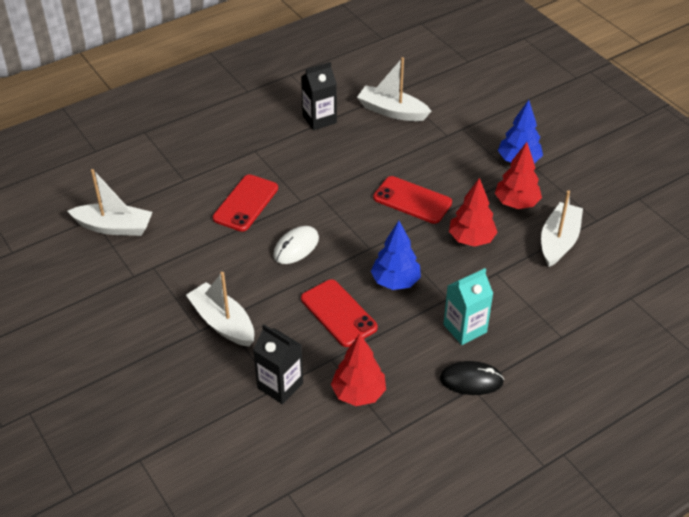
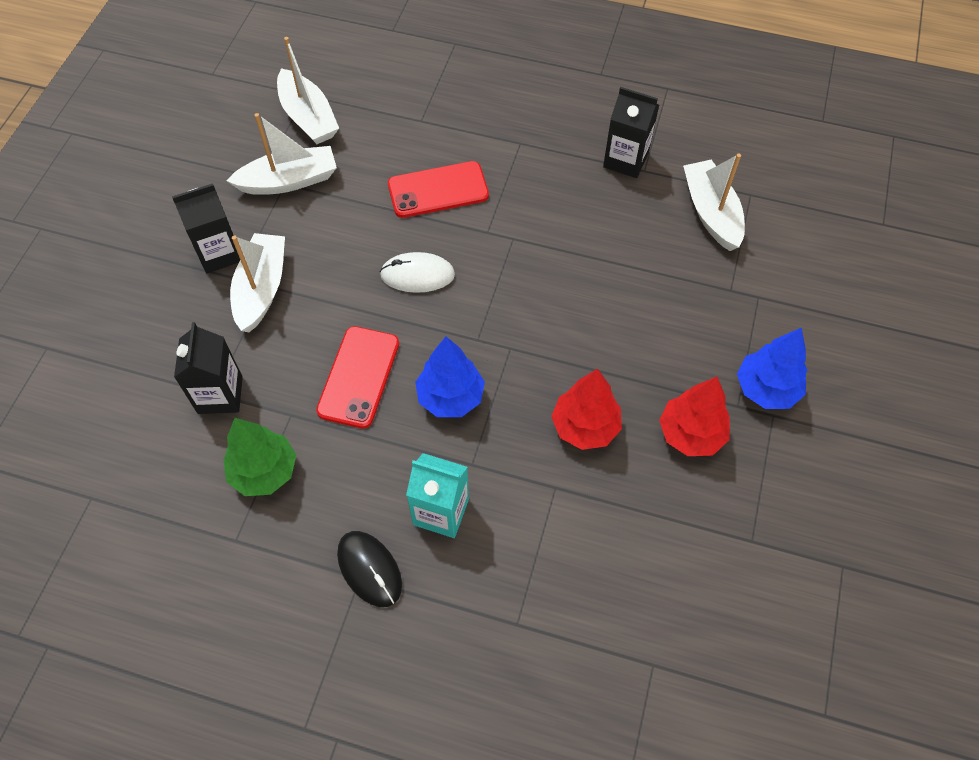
camera: 50 degrees right, 15 degrees up
red tree [331,333,386,406] -> green tree [223,418,296,496]
red phone [373,176,452,224] -> none
white boat [541,190,583,267] -> white boat moved to [227,113,337,195]
none -> black carton [172,183,240,273]

